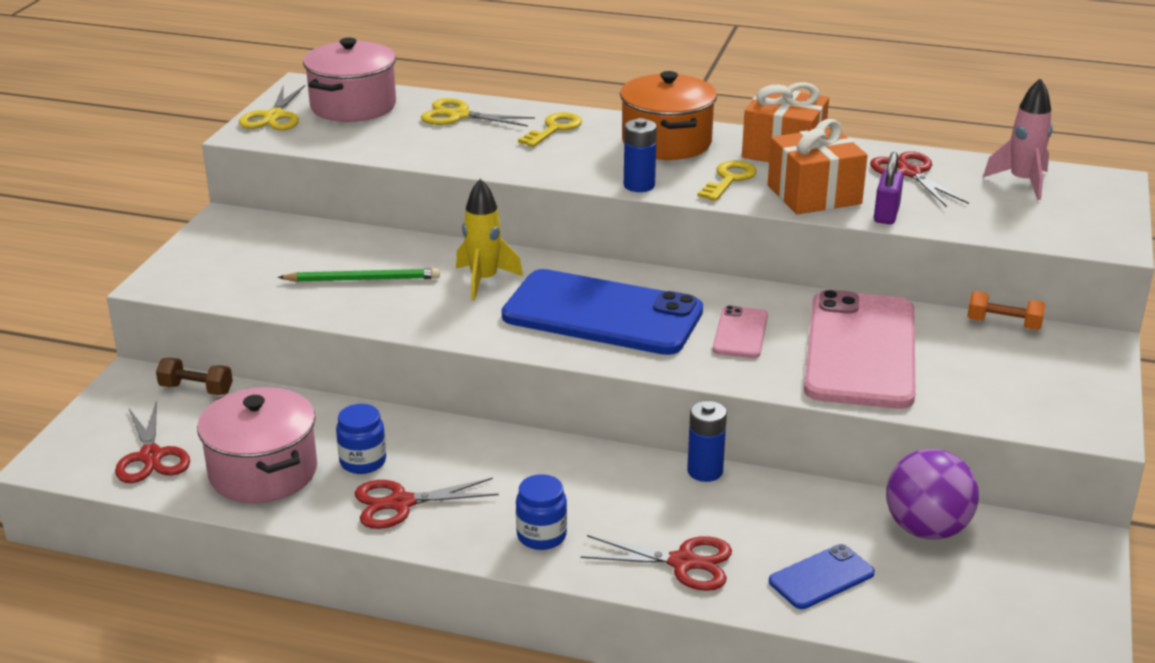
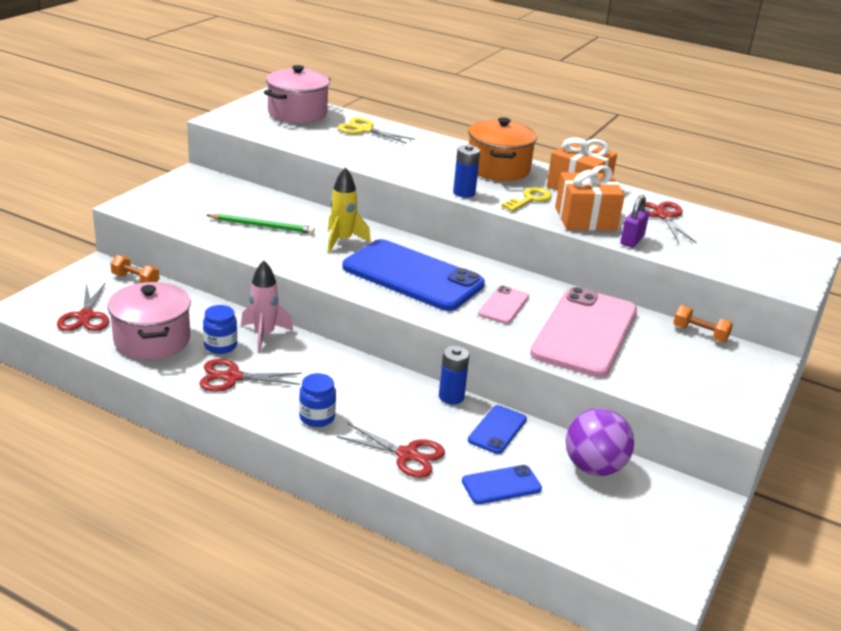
camera: 10 degrees right, 0 degrees up
brown dumbbell [156,358,233,395] -> orange dumbbell [110,255,160,283]
yellow scissors [239,85,306,130] -> none
yellow key [518,112,582,147] -> none
pink rocket [983,78,1053,200] -> pink rocket moved to [241,261,293,352]
none -> blue phone [468,405,527,454]

